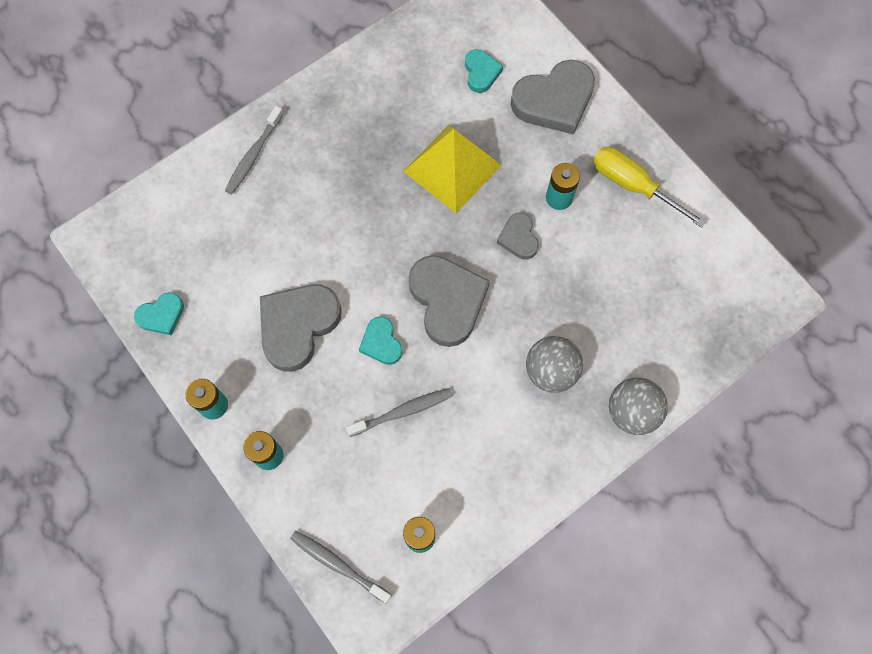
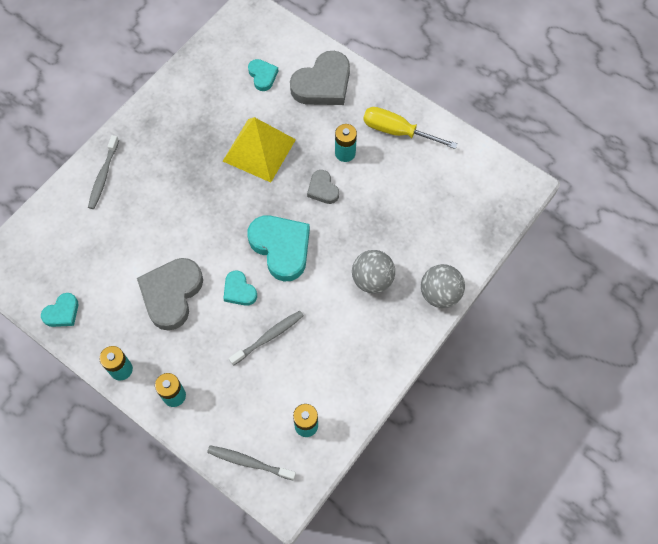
camera: 15 degrees left, 5 degrees down
grey heart [409,255,490,347] -> turquoise heart [247,215,310,281]

